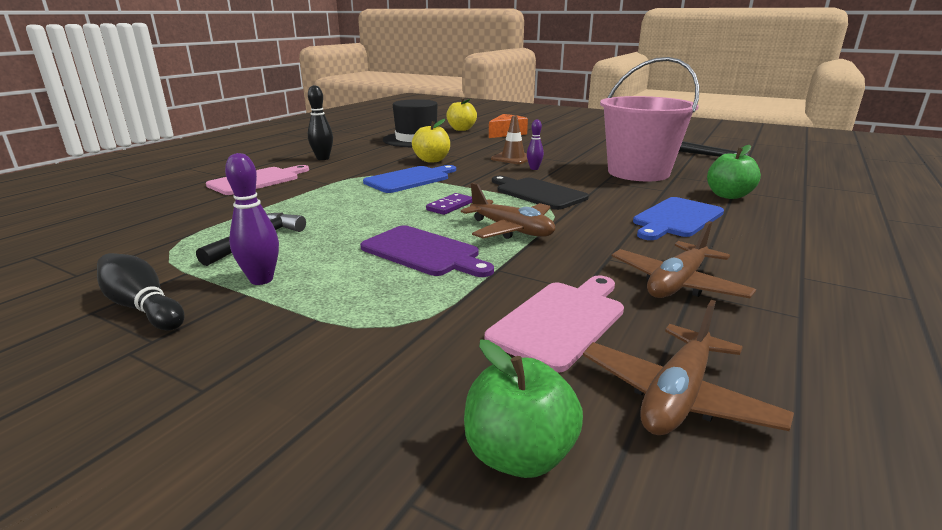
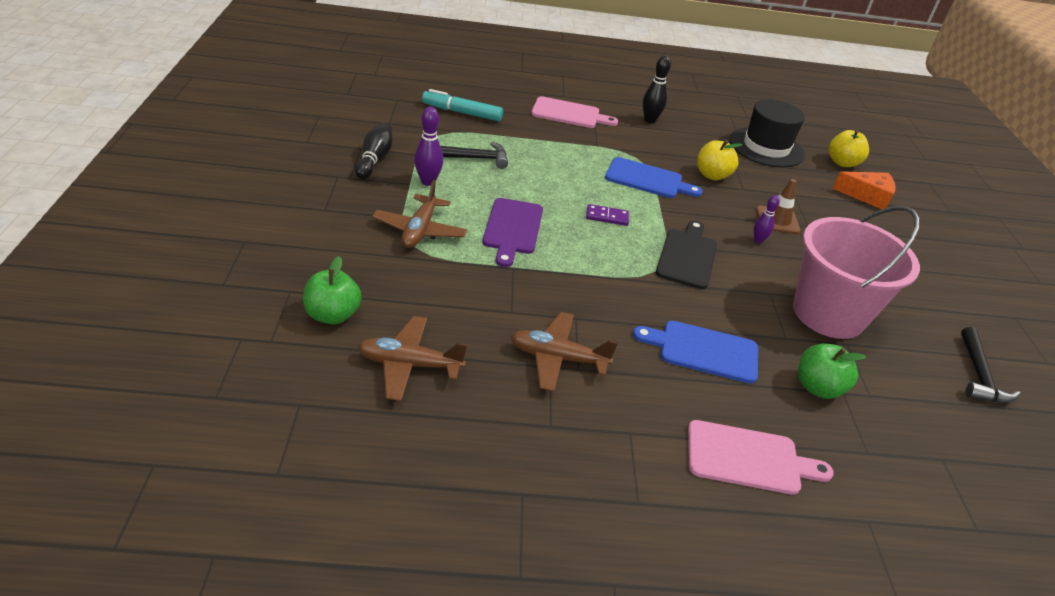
camera: 55 degrees right, 15 degrees up
brown plane [461,183,555,239] -> brown plane moved to [372,180,467,248]
pink cutting board [485,276,624,373] -> pink cutting board moved to [688,420,834,495]
none -> turquoise marker [422,89,503,121]

